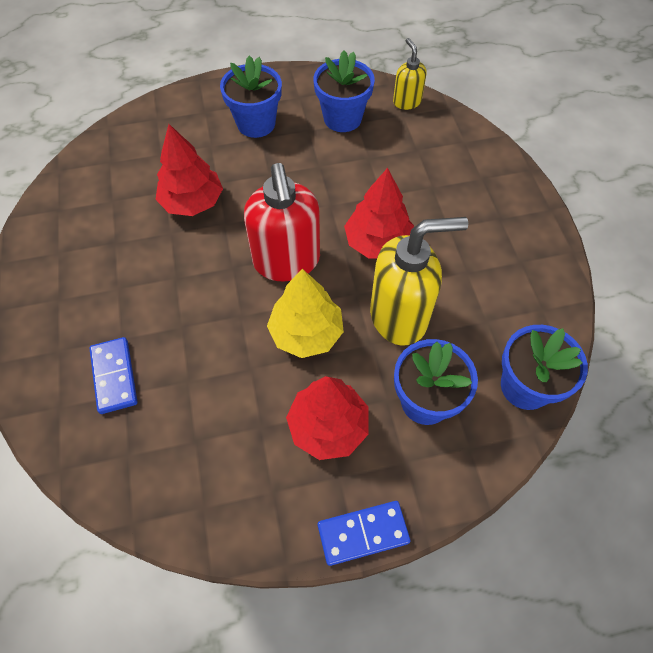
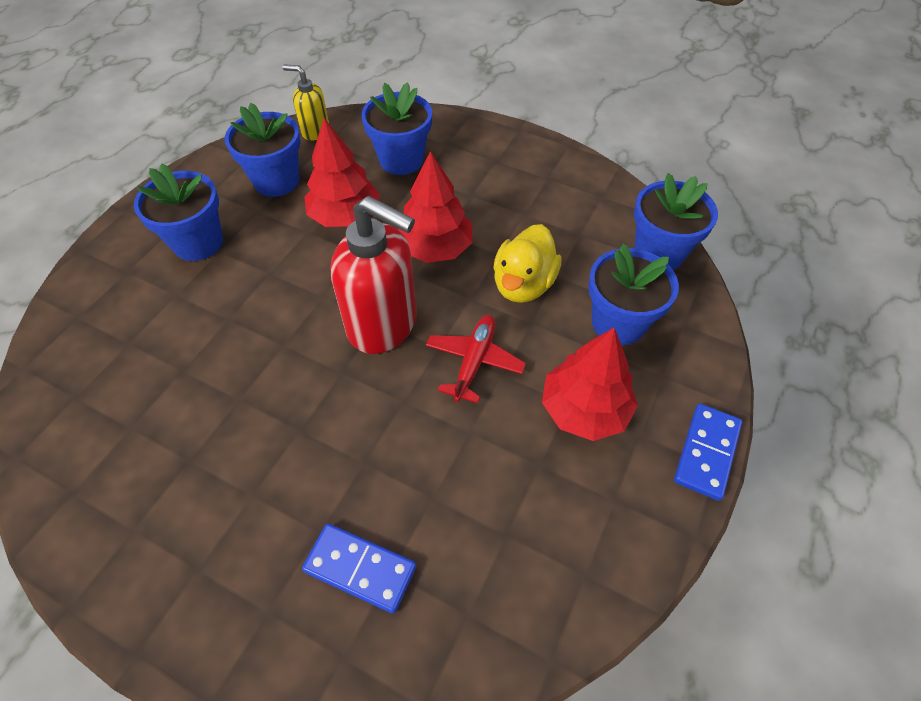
camera: 50 degrees left, 5 degrees down
red tree [155,124,223,216] -> red tree moved to [304,118,380,227]
yellow tree [267,269,344,358] -> red plane [426,315,526,403]
yellow soap dispenser [370,217,468,346] -> yellow duck [493,224,562,303]
none -> blue flower pot [361,83,432,175]

